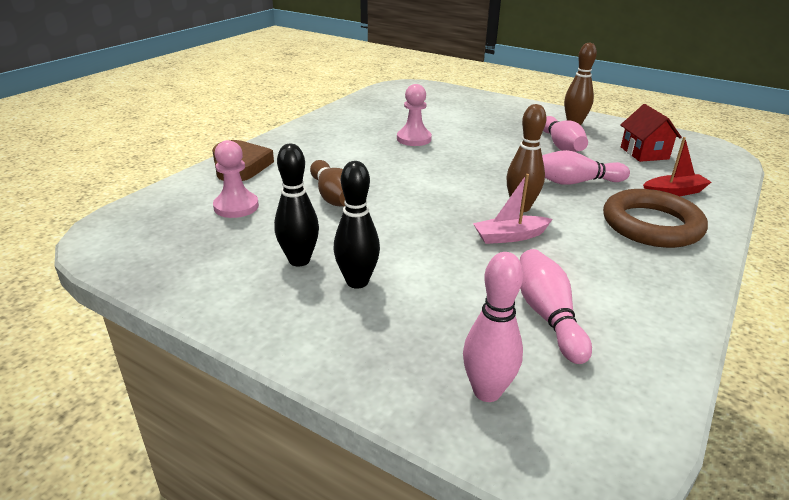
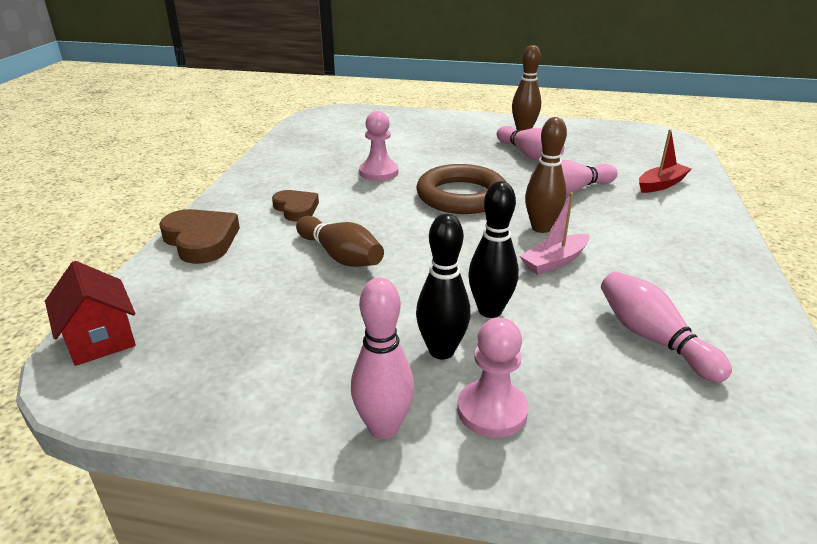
camera: 20 degrees left, 0 degrees up
pink pawn [213,140,259,218] -> pink pawn moved to [457,318,529,438]
black bowling pin [274,144,319,267] -> black bowling pin moved to [468,181,519,318]
pink bowling pin [463,252,523,402] -> pink bowling pin moved to [351,277,414,439]
brown ring [603,189,708,248] -> brown ring moved to [417,164,506,214]
red house [621,104,682,162] -> red house moved to [45,261,136,366]
none -> brown heart [272,190,319,221]

